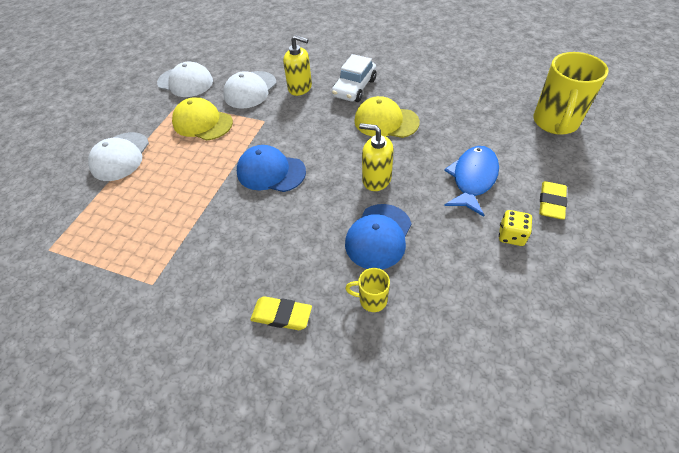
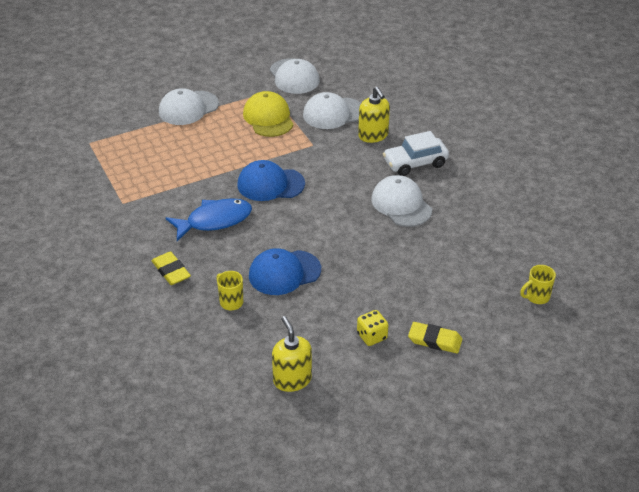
camera: 40 degrees right, 10 degrees down
blue cap [237,145,306,192] -> blue cap turned 60 degrees counterclockwise [237,160,305,201]
yellow cap [354,96,420,138] -> white cap [371,175,432,227]
yellow soap dispenser [359,123,394,191] -> yellow soap dispenser moved to [272,316,312,392]
blue fish [444,146,499,217] -> blue fish moved to [166,198,252,241]
yellow mug [533,52,609,135] -> yellow mug [520,265,556,304], size x0.47
yellow eraser [539,181,567,219] -> yellow eraser turned 45 degrees clockwise [408,322,462,353]

